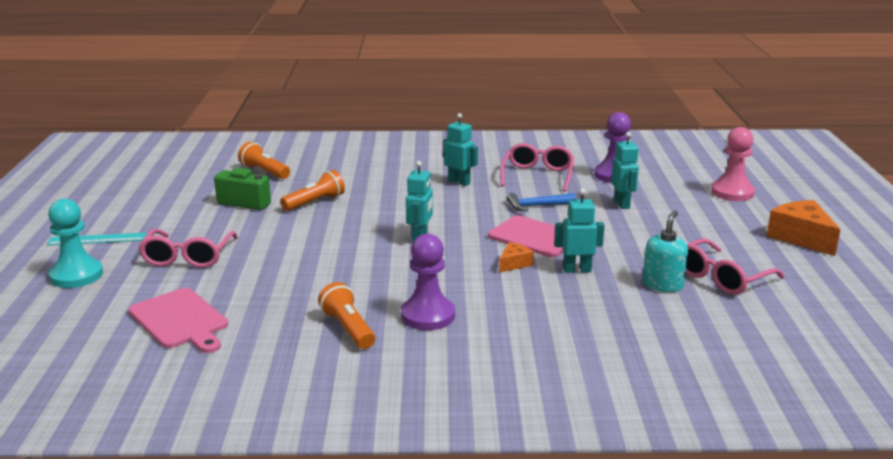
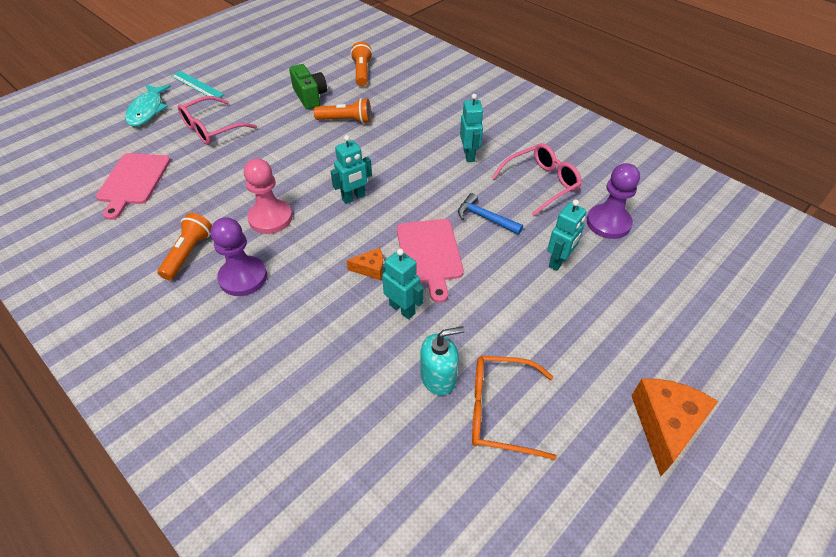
camera: 45 degrees right, 25 degrees up
turquoise pawn [48,199,103,288] -> turquoise fish [125,84,171,127]
pink glasses [686,238,785,295] -> orange glasses [472,356,557,460]
pink pawn [711,127,755,201] -> pink pawn moved to [244,159,292,234]

